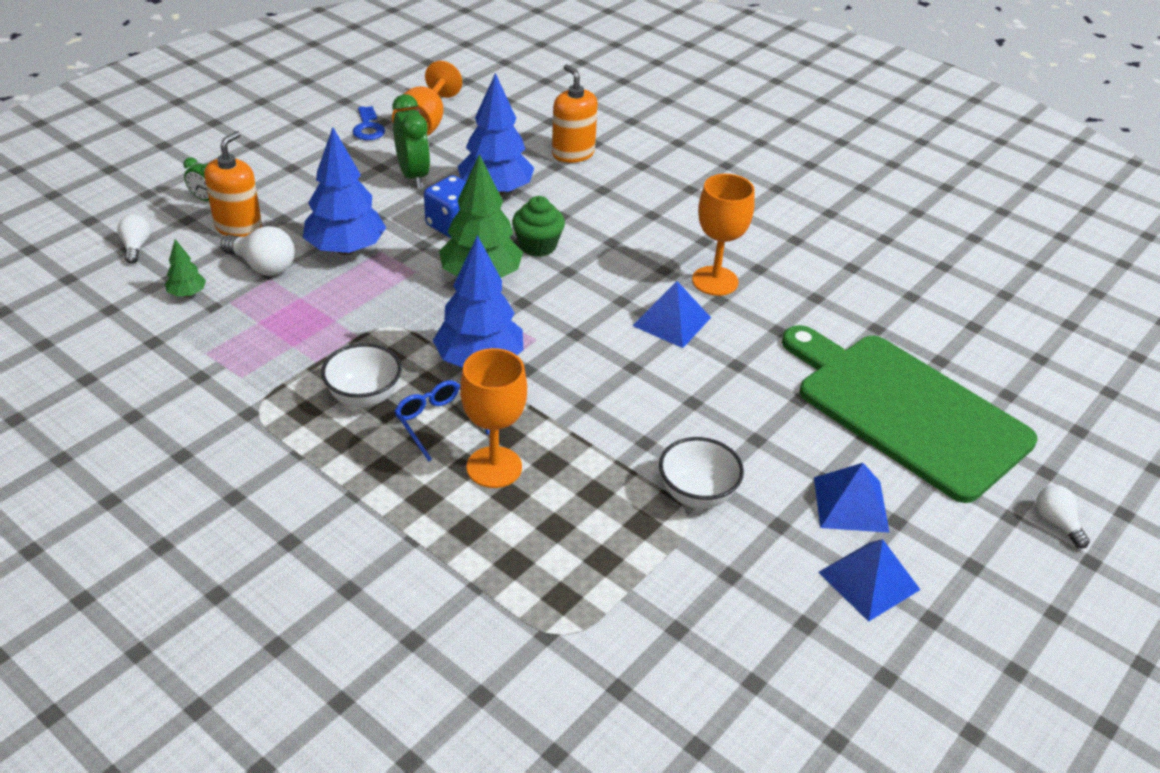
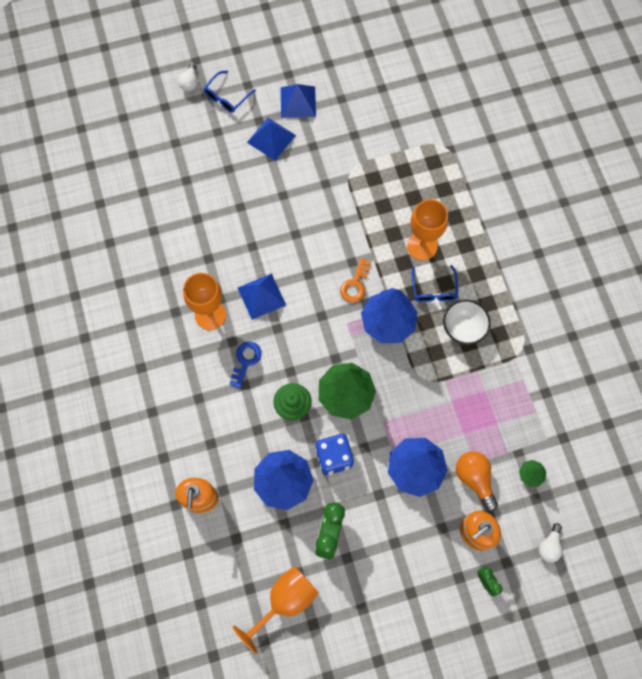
camera: 145 degrees left, 30 degrees up
white light bulb [221,226,295,276] -> orange light bulb [456,451,498,511]
blue key [352,106,385,140] -> blue key moved to [229,341,262,389]
white bowl [659,437,744,508] -> none
green cutting board [782,325,1038,503] -> none
none -> blue glasses [203,70,256,113]
none -> orange key [340,258,371,303]

